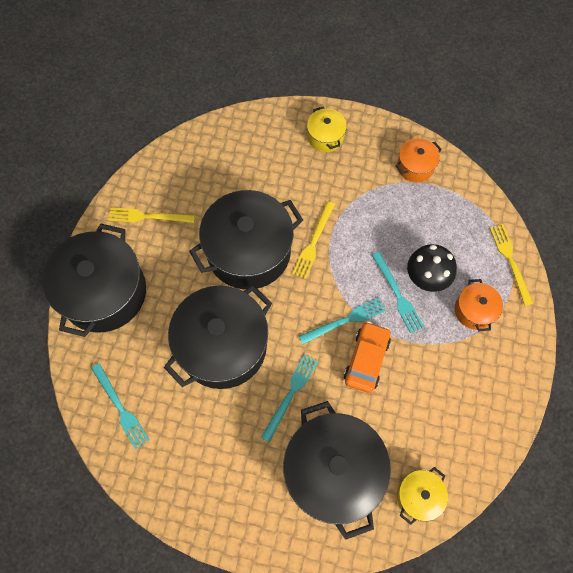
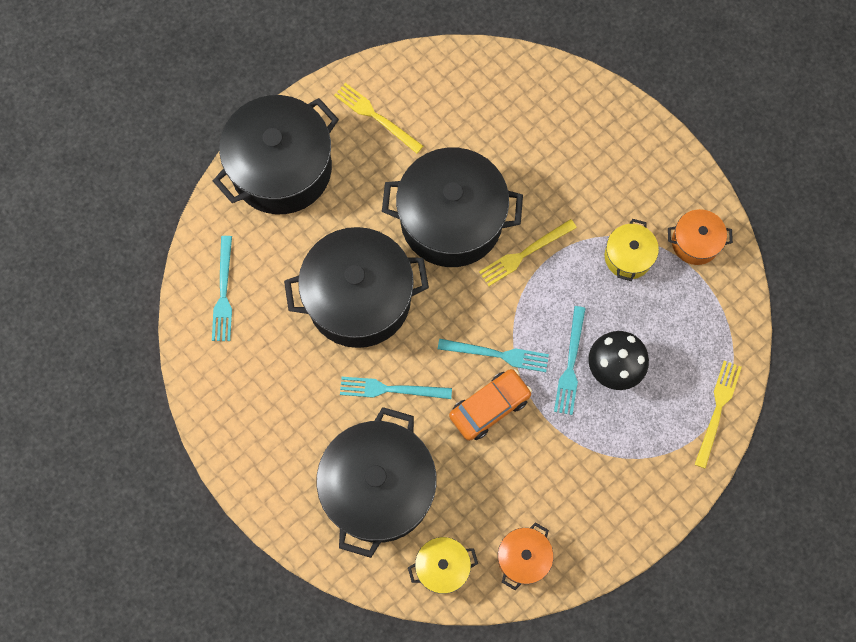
camera: 35 degrees right, 5 degrees up
turquoise fork [261,354,318,442] -> turquoise fork turned 150 degrees counterclockwise [340,377,452,399]
yellow pot [307,107,347,152] -> yellow pot moved to [605,219,659,281]
orange pot [455,279,503,331] -> orange pot moved to [498,522,554,590]

